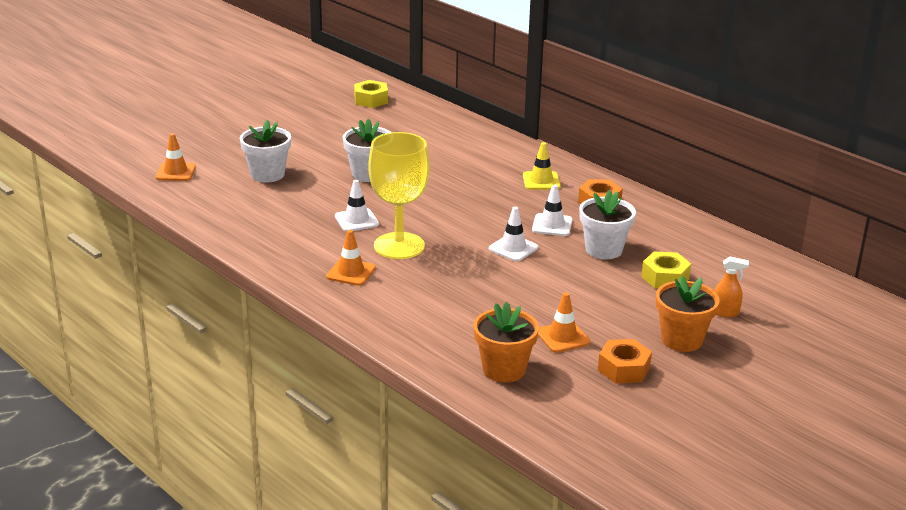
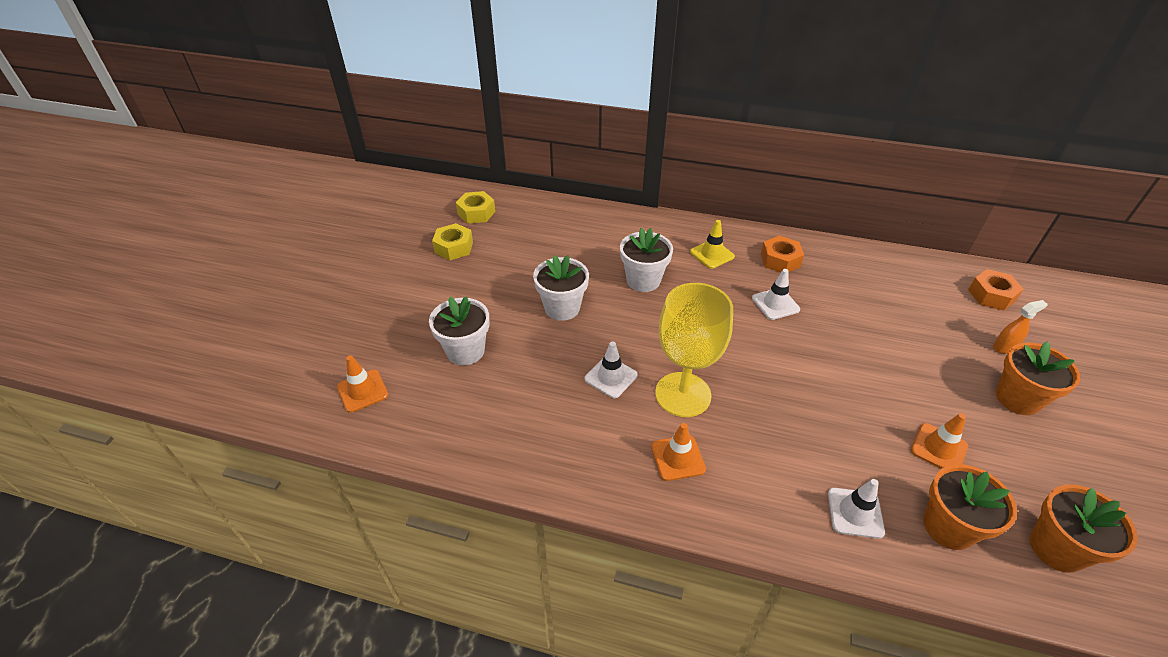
camera: 30 degrees left, 15 degrees up
white traffic cone [489,207,538,261] -> white traffic cone moved to [828,479,885,539]
white flower pot [579,190,636,259] -> white flower pot moved to [620,228,673,292]
orange nut [598,339,652,383] -> orange nut moved to [968,269,1024,311]
yellow nut [641,251,691,289] -> yellow nut moved to [432,223,473,260]
none -> orange flower pot [1030,484,1138,573]

